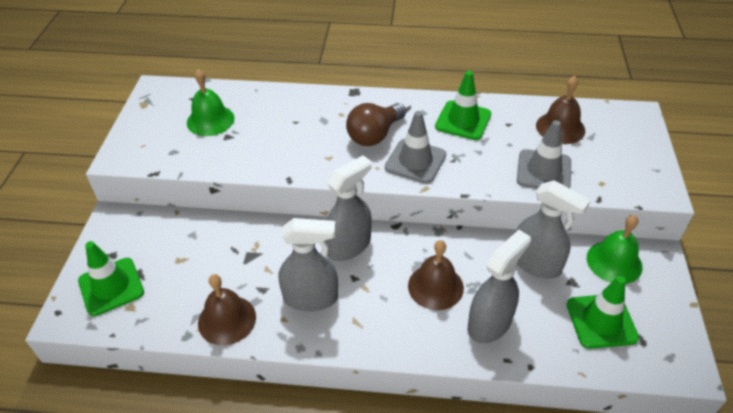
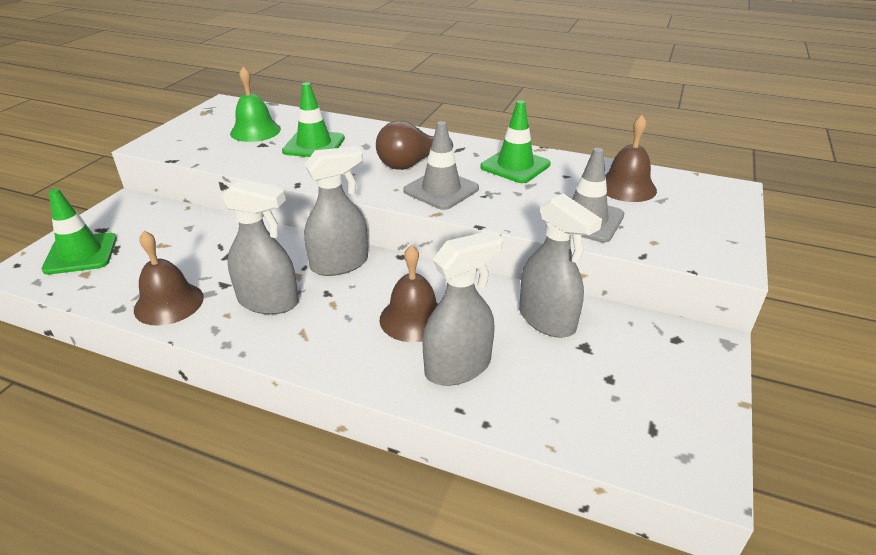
camera: 15 degrees right, 10 degrees down
green traffic cone [566,276,639,349] -> green traffic cone moved to [282,82,345,157]
green bell [587,215,643,284] -> none

